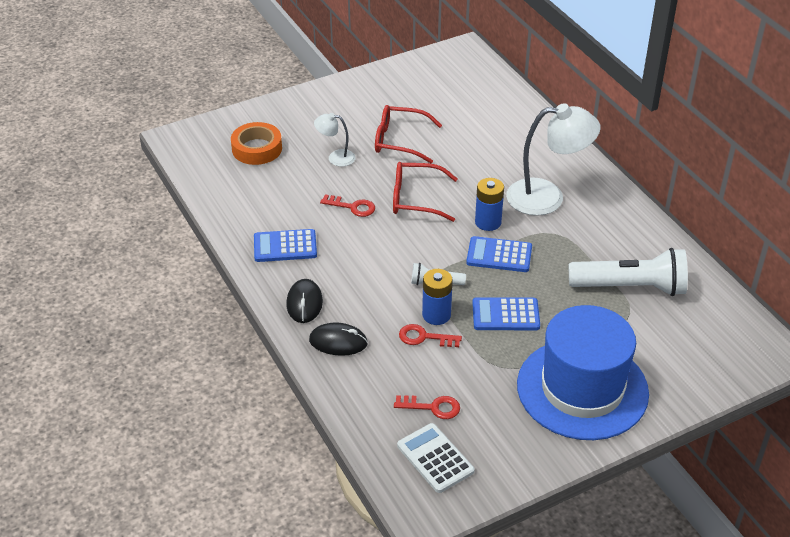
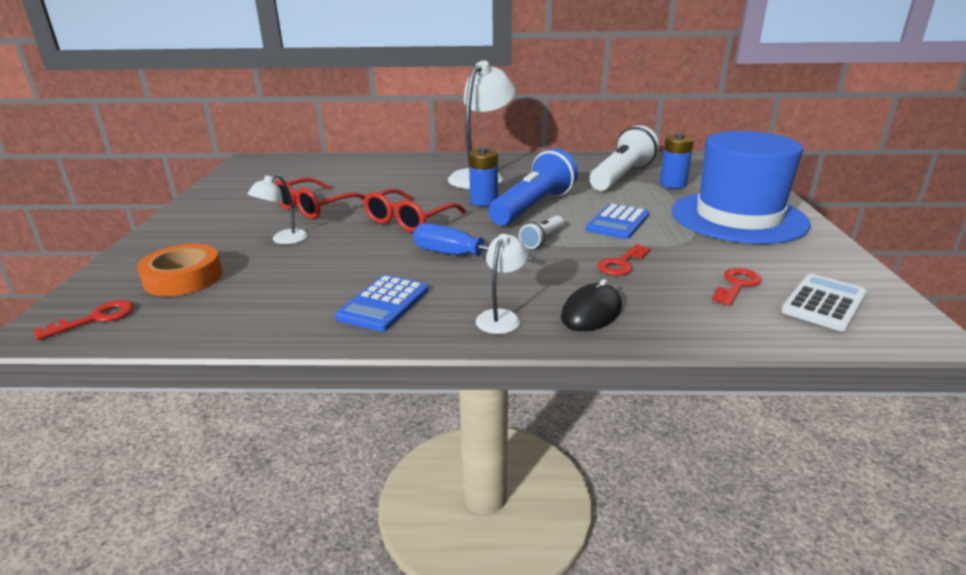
camera: 60 degrees left, 15 degrees down
black mouse [286,279,323,323] -> white lamp [476,234,528,334]
red key [320,194,375,217] -> red key moved to [33,300,134,340]
white calculator [397,423,475,493] -> white calculator turned 135 degrees clockwise [781,274,867,331]
blue battery [422,269,453,325] -> blue battery moved to [660,133,694,189]
blue calculator [466,236,532,272] -> blue flashlight [488,148,578,226]
none -> blue screwdriver [413,223,535,260]

